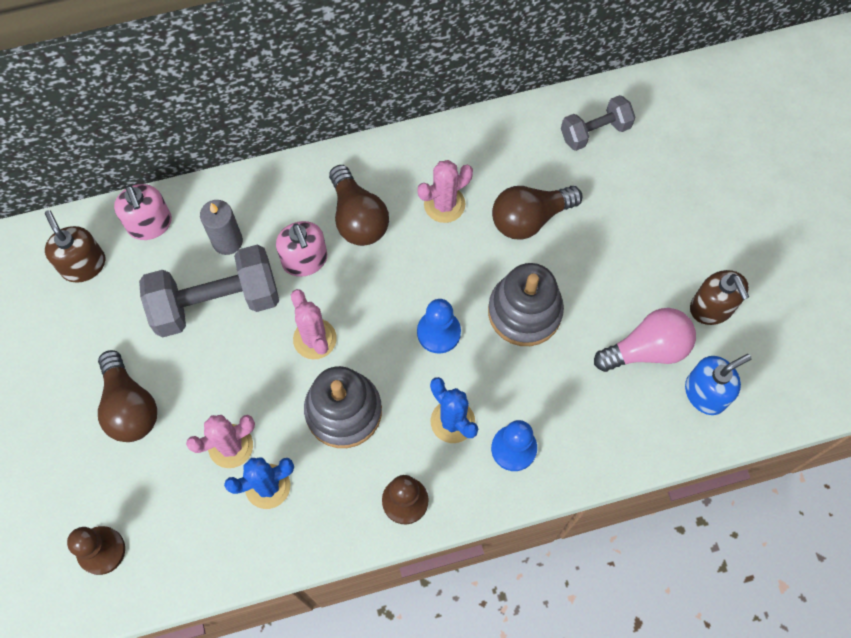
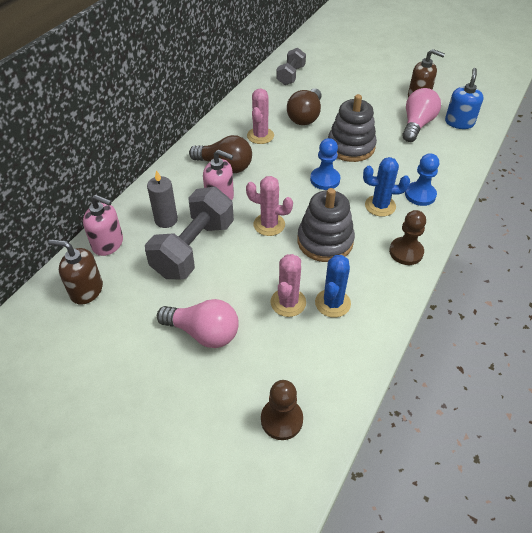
camera: 45 degrees left, 20 degrees down
brown light bulb [98,350,157,442] -> pink light bulb [157,299,239,348]

